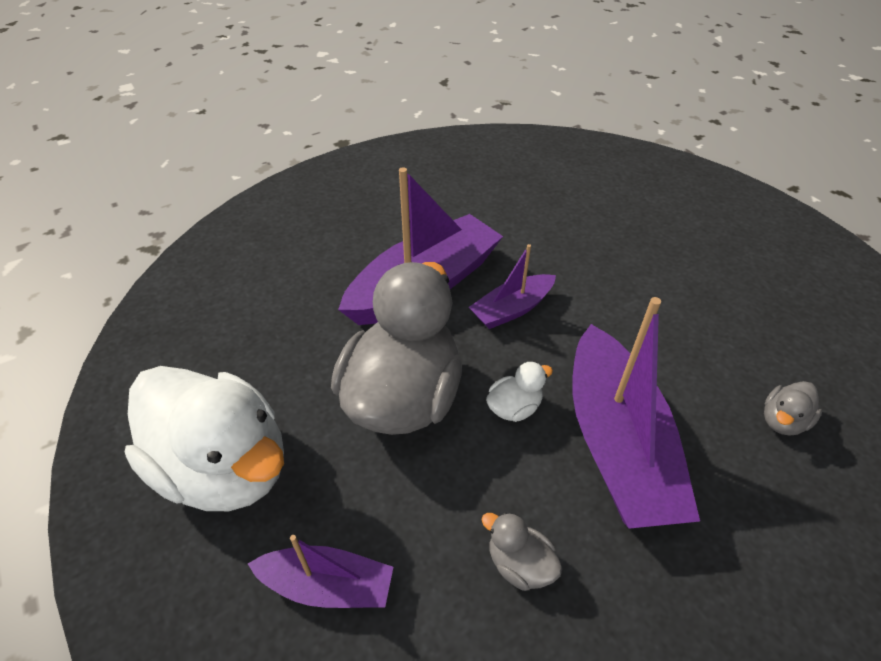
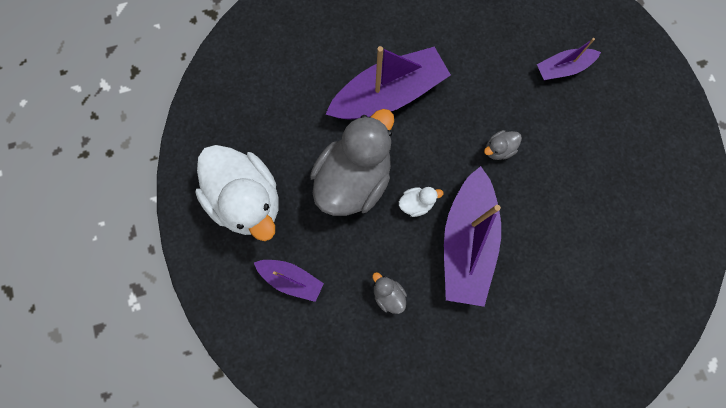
camera: 15 degrees right, 30 degrees up
purple boat [469,244,556,329] -> purple boat moved to [537,38,601,80]
grey duck [764,381,822,436] -> grey duck moved to [484,130,522,160]

